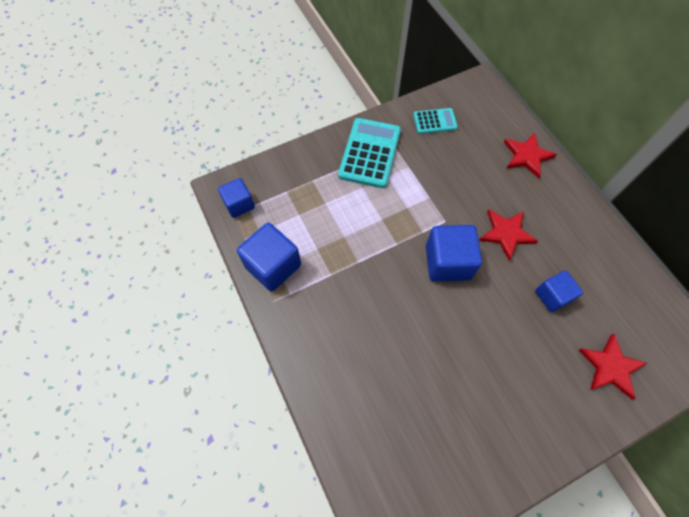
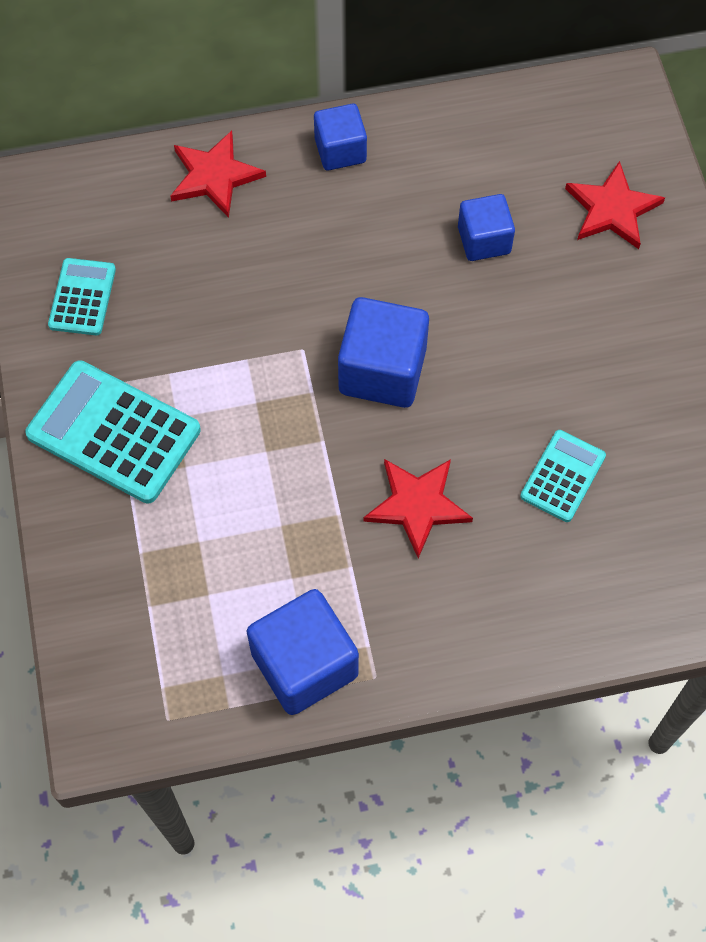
camera: 75 degrees left, 0 degrees up
blue cube [218,178,255,218] -> blue cube moved to [314,104,367,170]
red star [479,209,538,261] -> red star moved to [363,459,473,558]
none -> turquoise calculator [520,430,606,522]

